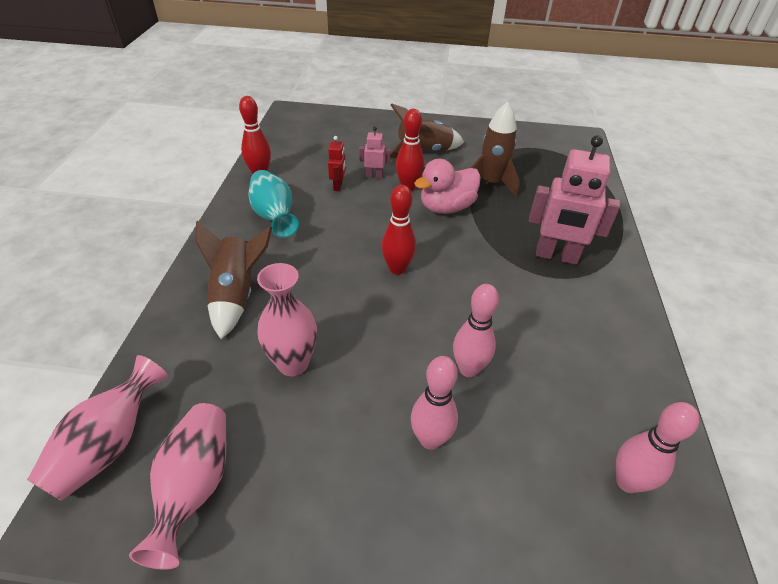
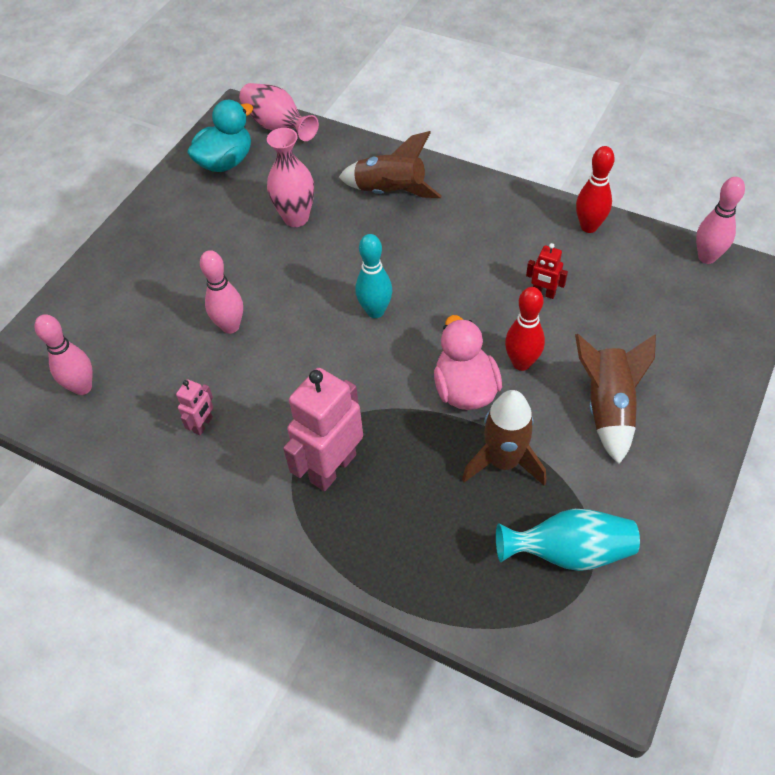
camera: 115 degrees right, 10 degrees up
pink vase [129,403,226,570] -> turquoise duck [187,100,253,172]
turquoise vase [249,170,299,238] -> turquoise vase moved to [496,509,640,571]
pink robot [359,126,390,178] -> pink robot moved to [176,379,213,435]
red bowling pin [381,185,416,275] -> turquoise bowling pin [355,234,393,318]
pink bowling pin [411,356,458,450] -> pink bowling pin moved to [696,177,745,264]

